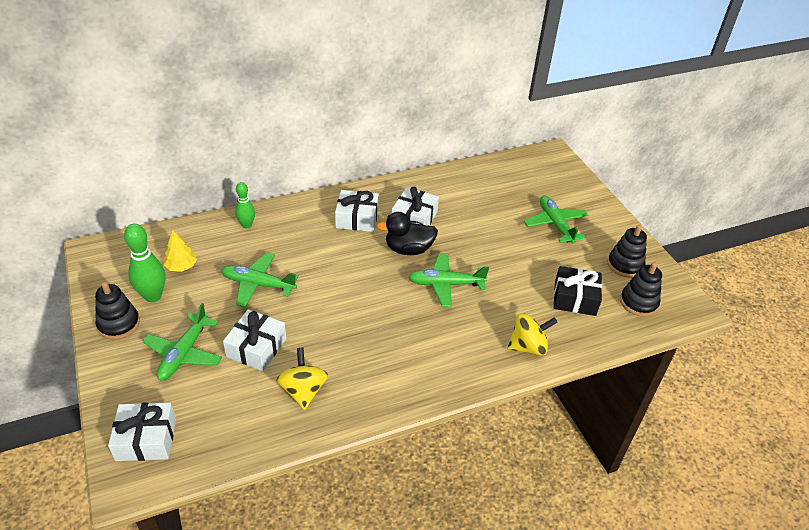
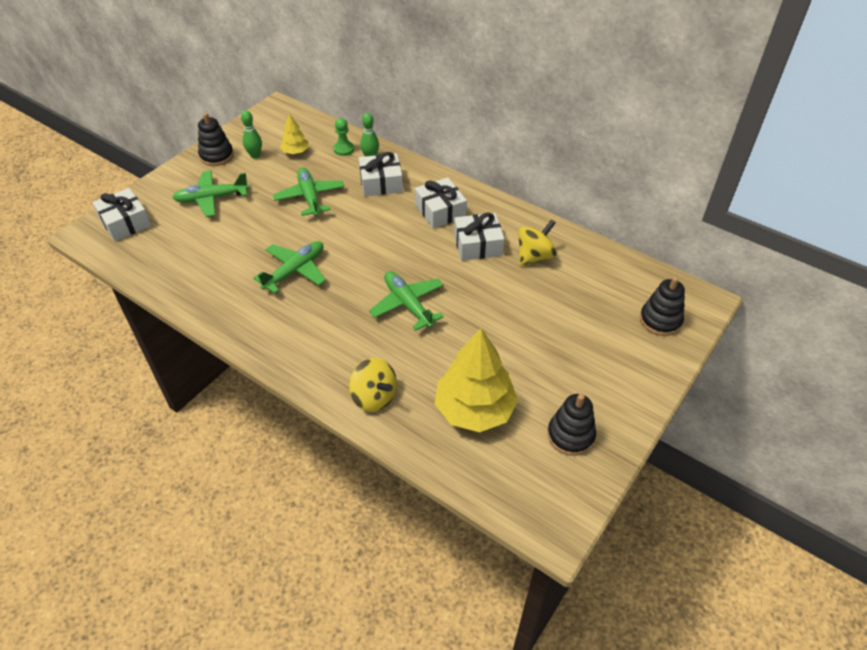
camera: 60 degrees right, 5 degrees up
green bowling pin [124,224,166,302] -> green bowling pin [241,110,262,158], size x0.63
white gift [223,309,286,371] -> white gift moved to [359,152,403,196]
yellow spinning top [276,348,328,410] -> yellow spinning top moved to [518,219,556,265]
black duck [377,212,438,255] -> none
green plane [524,196,588,244] -> green plane moved to [253,241,326,293]
black gift [554,266,602,316] -> yellow tree [435,328,518,432]
black stacking toy [620,262,662,317] -> black stacking toy moved to [640,277,685,336]
none -> green pawn [333,118,354,156]

